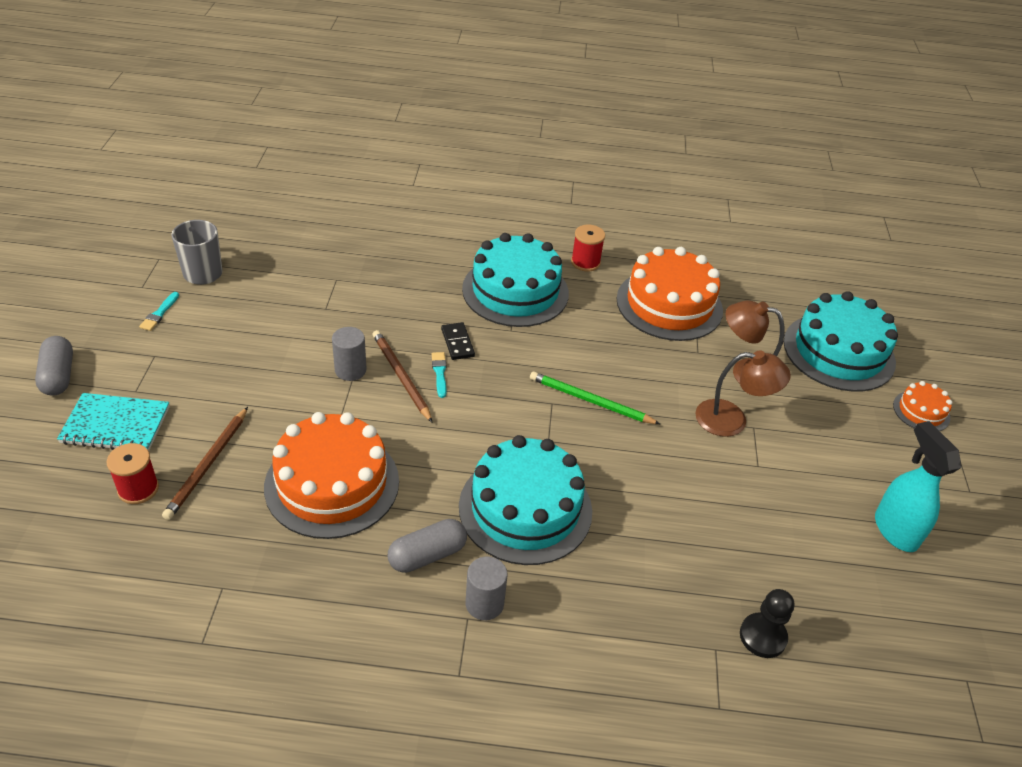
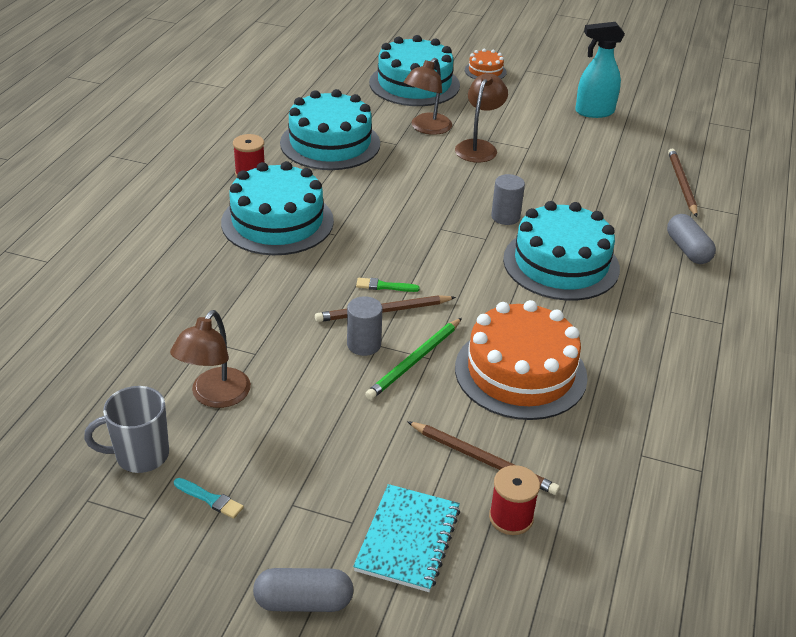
camera: 75 degrees left, 5 degrees down
grey capsule [388,519,467,573] -> grey capsule moved to [667,214,716,264]
turquoise brush [432,352,446,398] -> green brush [356,278,420,292]
black domino [441,322,475,360] -> none
grey cylinder [465,557,507,620] -> grey cylinder moved to [491,174,525,225]
green pencil [530,372,660,424] -> green pencil moved to [365,318,462,400]
orange cake [616,247,723,341] -> turquoise cake [280,89,380,170]
black pawn [740,589,794,658] -> brown pencil [668,148,697,217]
none -> brown lamp [170,310,251,408]

